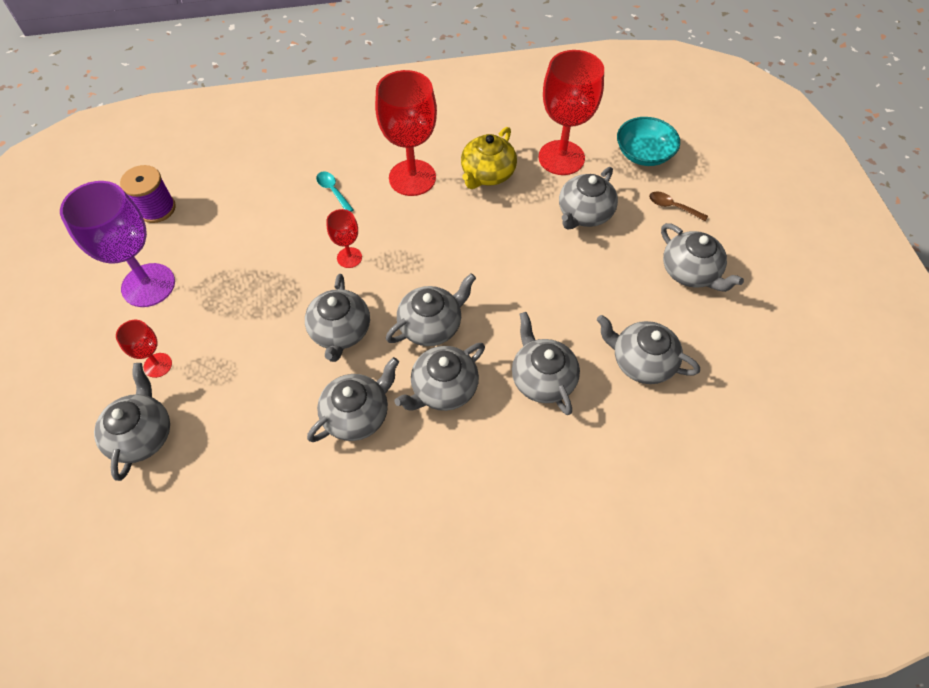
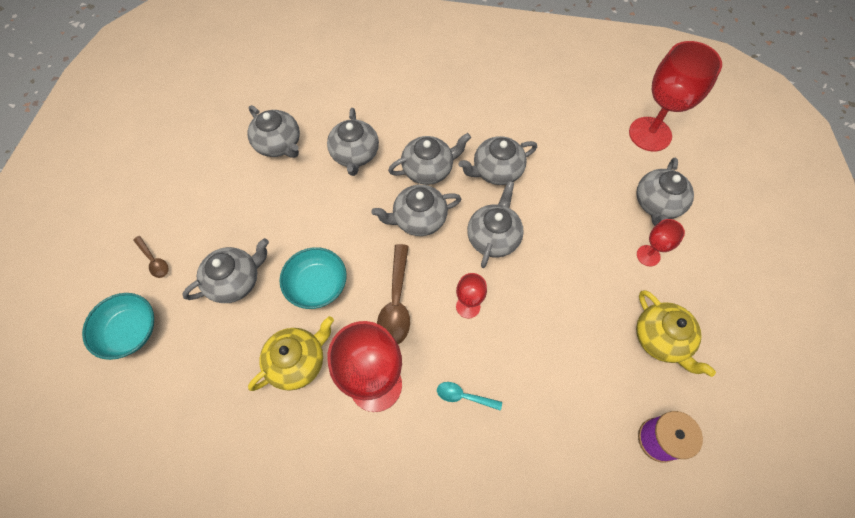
camera: 160 degrees left, 5 degrees up
purple goblet [60,181,175,307] -> yellow teapot [636,290,716,377]
turquoise spoon [316,172,354,212] -> turquoise spoon turned 120 degrees clockwise [437,382,502,411]
red goblet [539,50,604,175] -> red goblet moved to [629,41,722,151]
grey teapot [661,223,744,292] -> none
none -> turquoise bowl [280,247,347,309]
none -> brown spoon [377,244,410,344]

